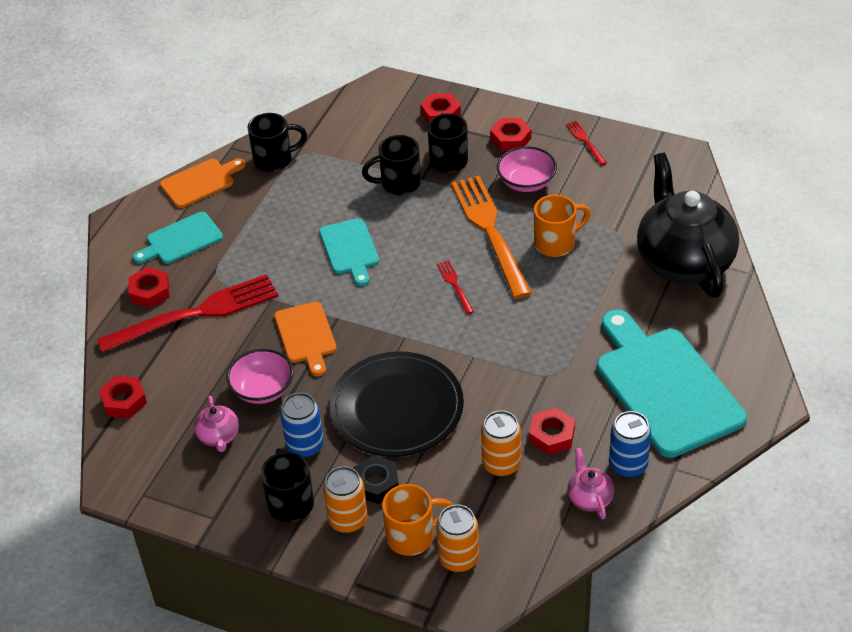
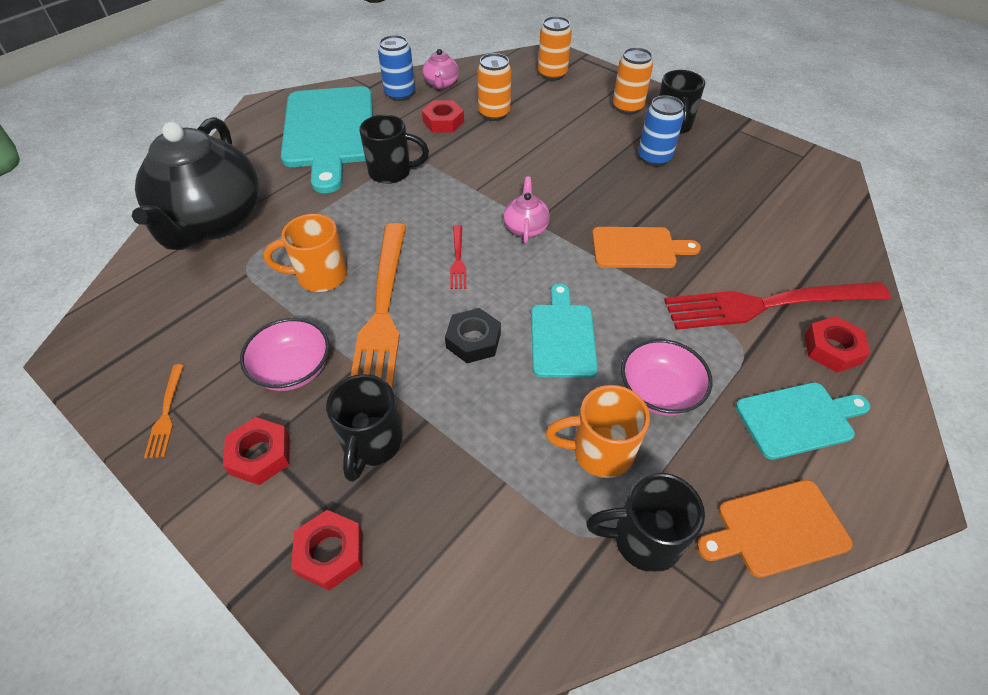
camera: 165 degrees left, 5 degrees up
red nut [99,376,147,418] -> none
pink teapot [194,396,239,452] -> pink teapot moved to [504,176,550,243]
pink bowl [227,349,294,404] -> pink bowl moved to [621,339,712,416]
orange cutting board [274,302,337,376] -> orange cutting board turned 90 degrees clockwise [592,227,701,268]
black plate [330,351,464,457] -> none
black nut [353,455,399,504] -> black nut moved to [445,308,501,363]
black mug [362,135,421,195] -> black mug moved to [359,115,429,184]
orange mug [382,484,453,556] -> orange mug moved to [546,385,650,478]
red fork [566,120,607,165] -> orange fork [144,364,184,458]

